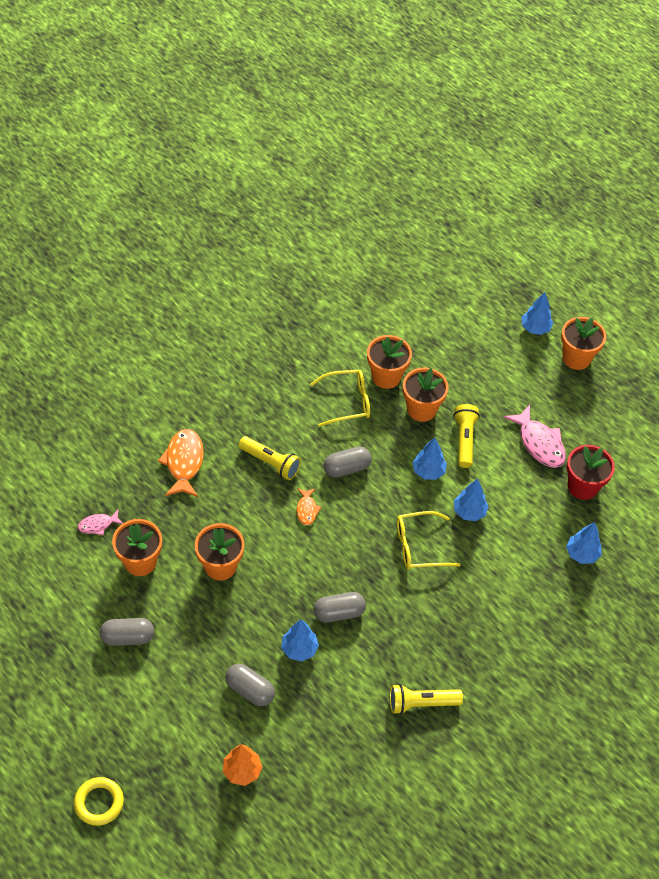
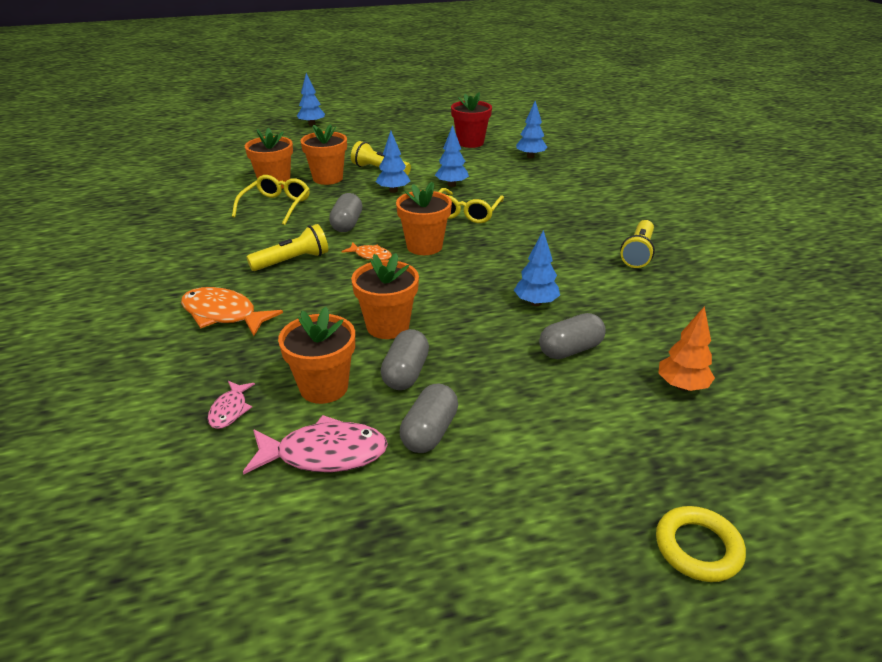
camera: 60 degrees left, 20 degrees down
grey capsule [314,592,366,623] -> grey capsule moved to [381,329,429,390]
pink fish [504,405,566,468] -> pink fish moved to [243,415,388,475]
orange flower pot [561,317,606,370] -> orange flower pot moved to [396,182,452,255]

